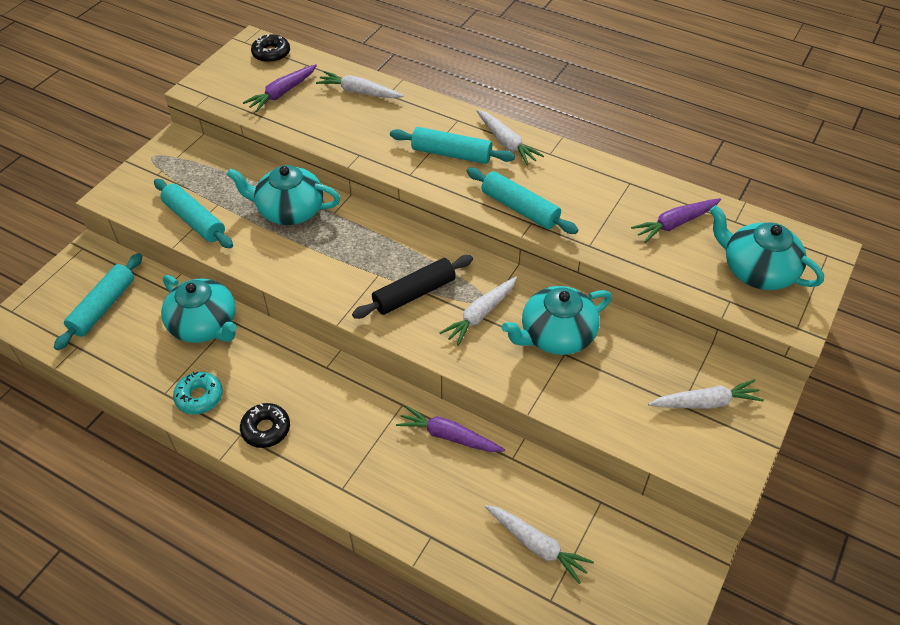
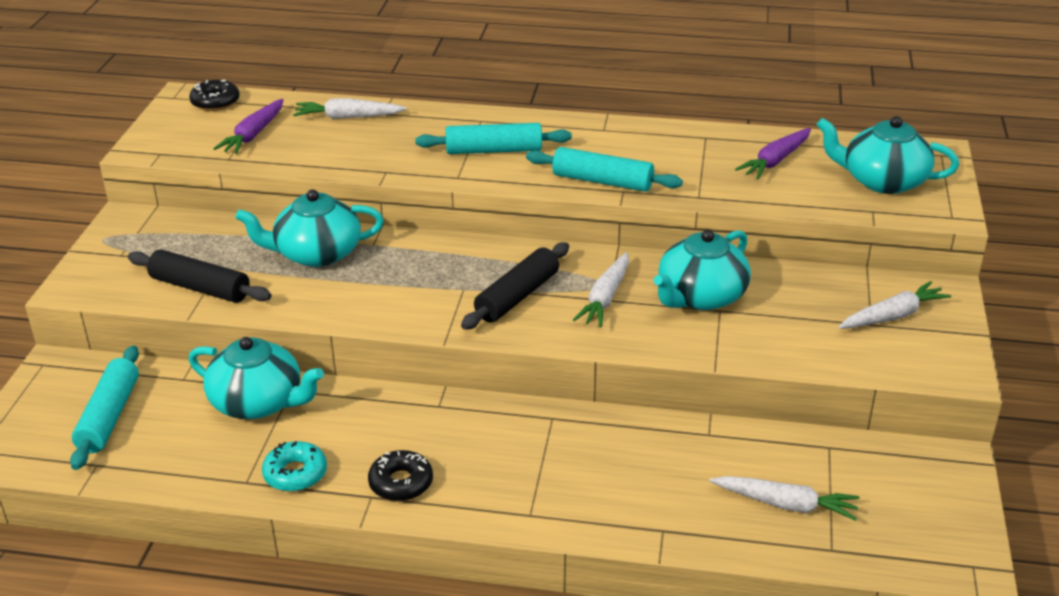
camera: 20 degrees left, 15 degrees down
turquoise rolling pin [154,179,233,248] -> black rolling pin [128,249,272,303]
purple carrot [396,406,505,452] -> none
white carrot [476,110,544,165] -> none

